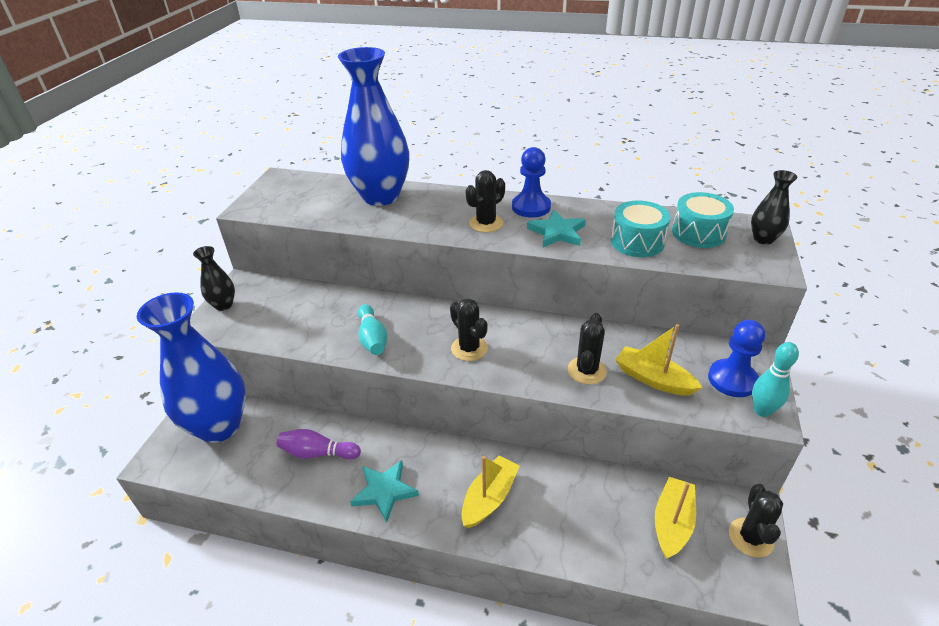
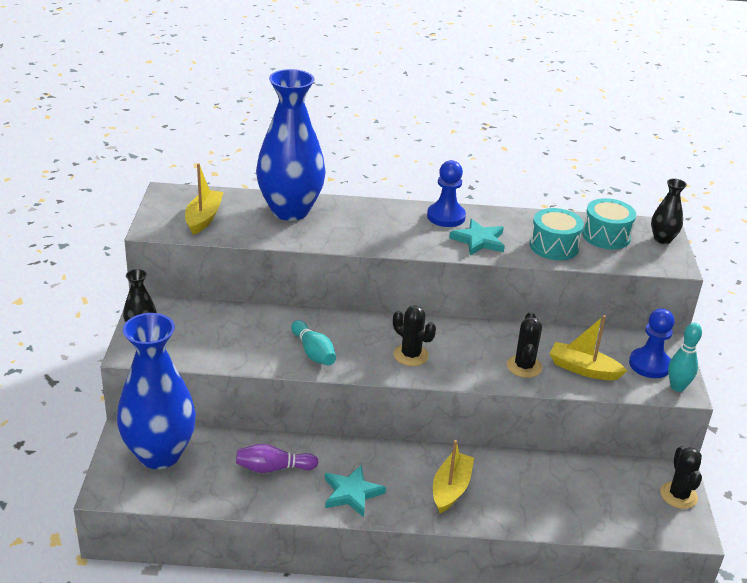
camera: 15 degrees left, 5 degrees down
black cactus [465,170,505,233] -> none
yellow boat [655,477,696,559] -> yellow boat moved to [185,163,223,235]

